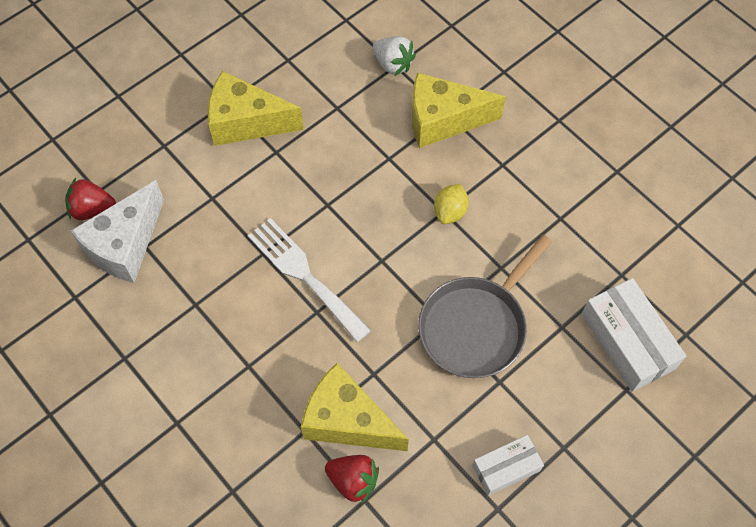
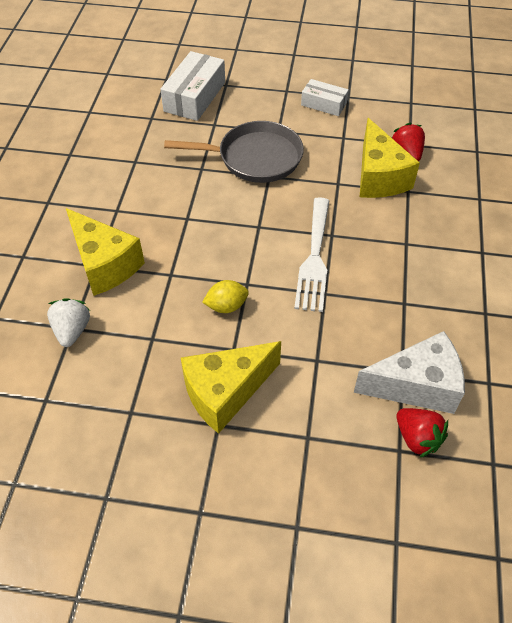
camera: 130 degrees left, 10 degrees down
yellow cheese [208,71,304,146] -> yellow cheese turned 90 degrees clockwise [181,341,281,434]
yellow lemon [434,184,469,224] -> yellow lemon moved to [202,280,249,313]

